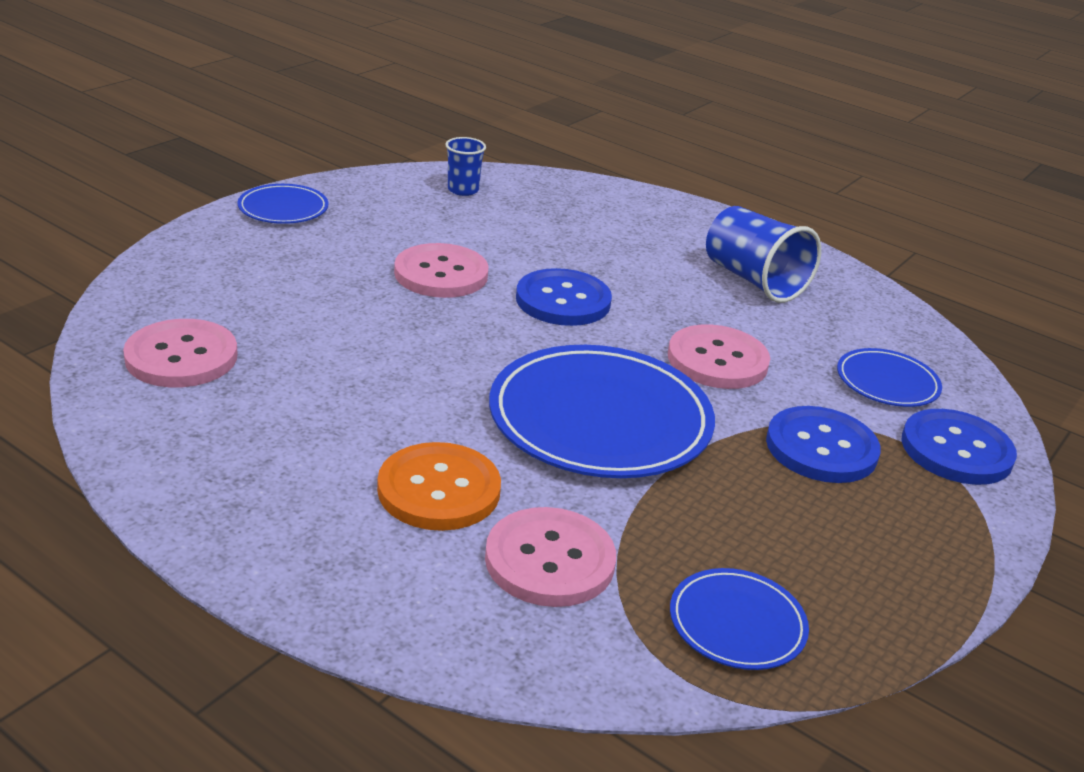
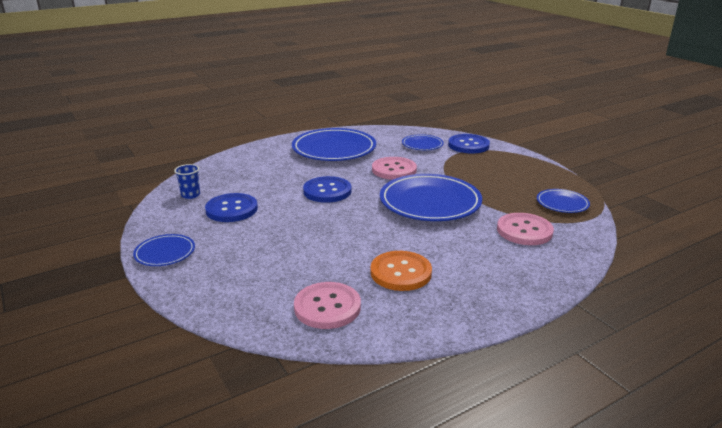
camera: 65 degrees left, 5 degrees down
orange button [377,442,501,531] -> orange button moved to [370,251,432,291]
pink button [394,243,489,298] -> none
blue cup [706,206,821,303] -> blue plate [292,128,376,161]
blue button [766,406,881,483] -> blue button moved to [205,193,258,222]

